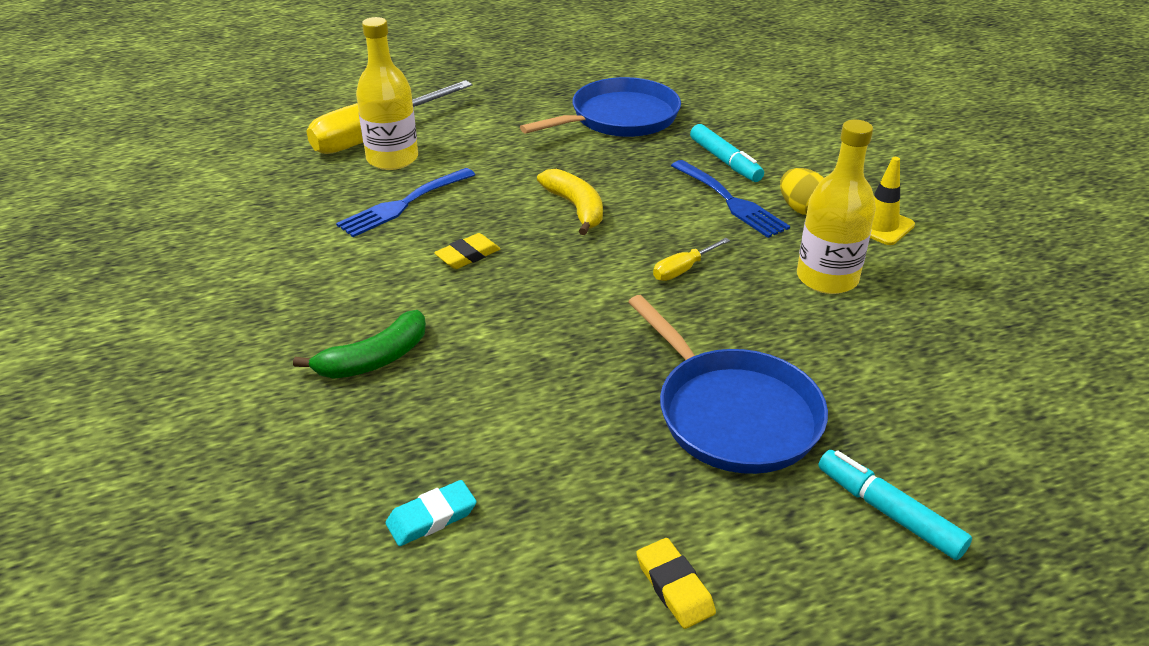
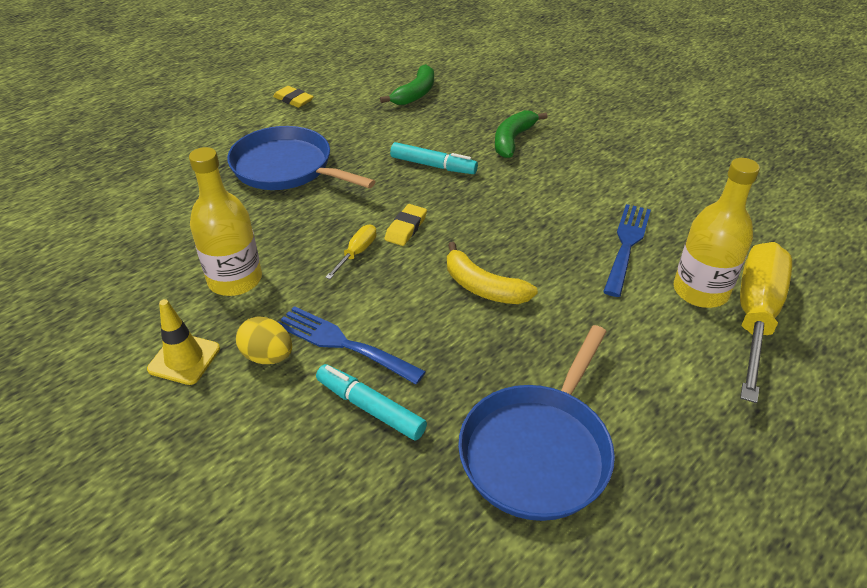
camera: 155 degrees right, 5 degrees up
turquoise eraser [385,480,477,546] -> green banana [380,64,434,105]
yellow eraser [434,233,500,269] -> yellow eraser moved to [385,204,427,246]
turquoise marker [818,450,972,560] -> turquoise marker moved to [390,142,478,174]

